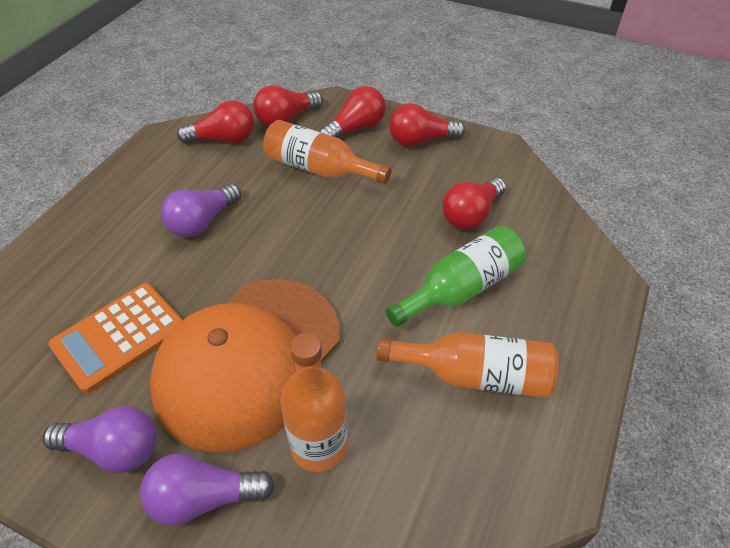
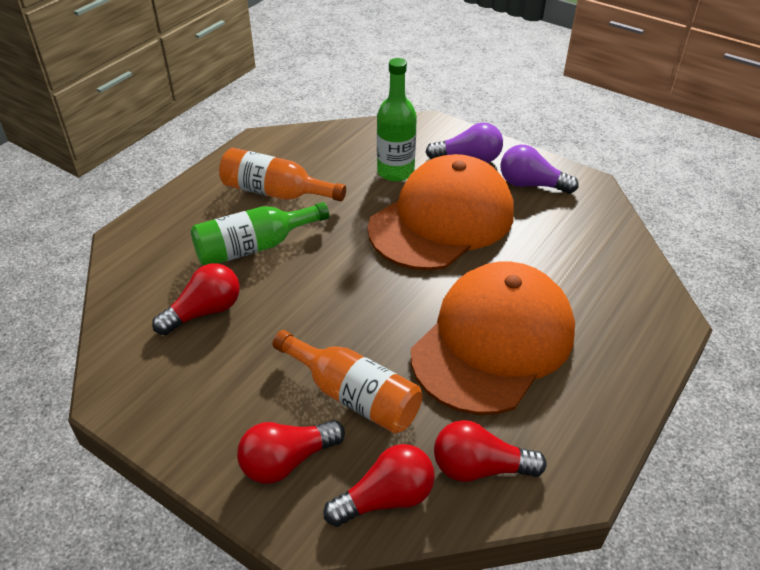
camera: 170 degrees left, 5 degrees down
orange calculator [48,283,183,394] -> none
purple light bulb [161,184,241,237] -> orange cap [411,261,575,415]
orange bottle [280,333,348,472] -> green bottle [377,58,417,182]
red light bulb [389,104,465,146] -> none

